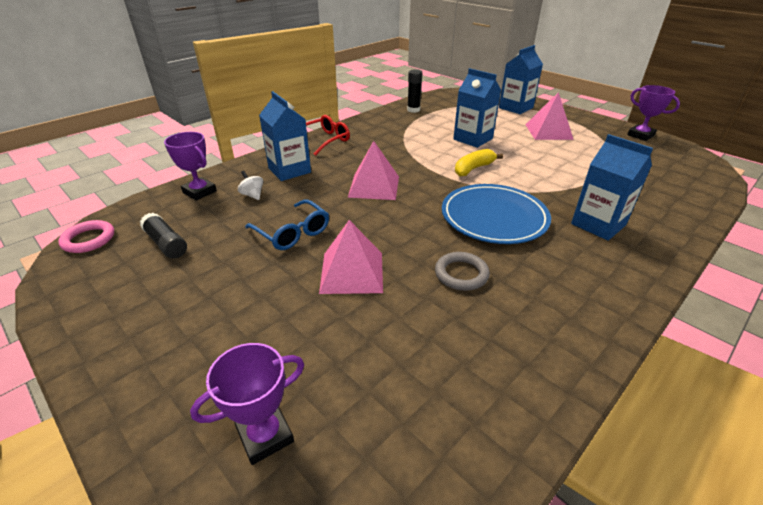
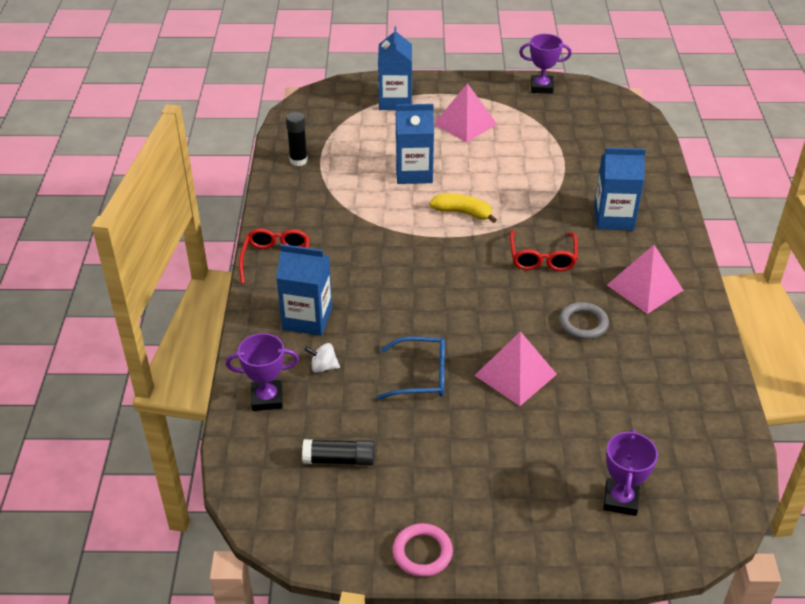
camera: 45 degrees left, 5 degrees up
pink ring [58,220,114,253] -> pink ring moved to [392,523,453,577]
pink pyramid [348,141,399,200] -> pink pyramid moved to [607,245,683,314]
blue plate [442,184,551,244] -> red glasses [510,231,578,271]
yellow banana [455,149,503,176] -> yellow banana turned 105 degrees clockwise [429,193,497,223]

